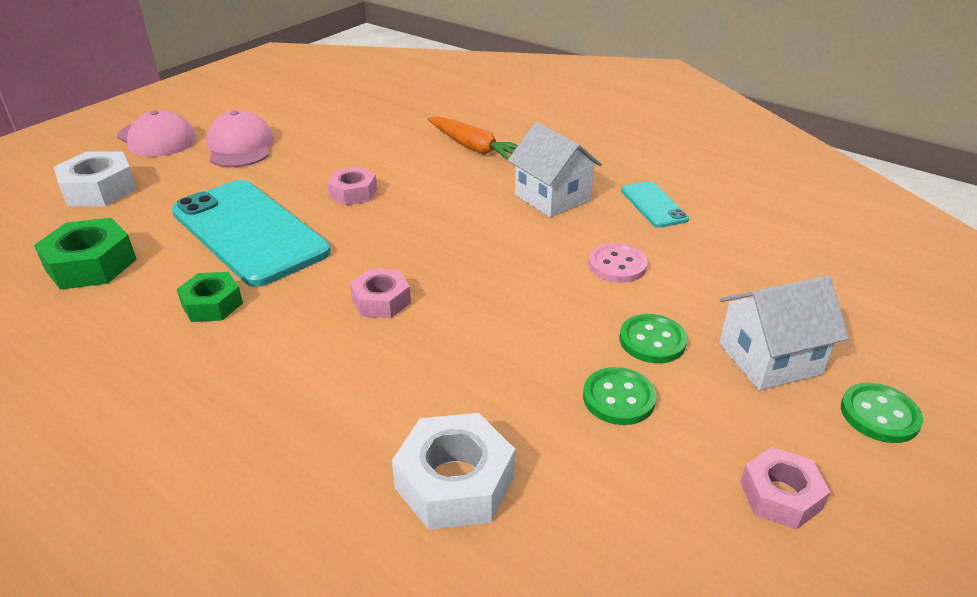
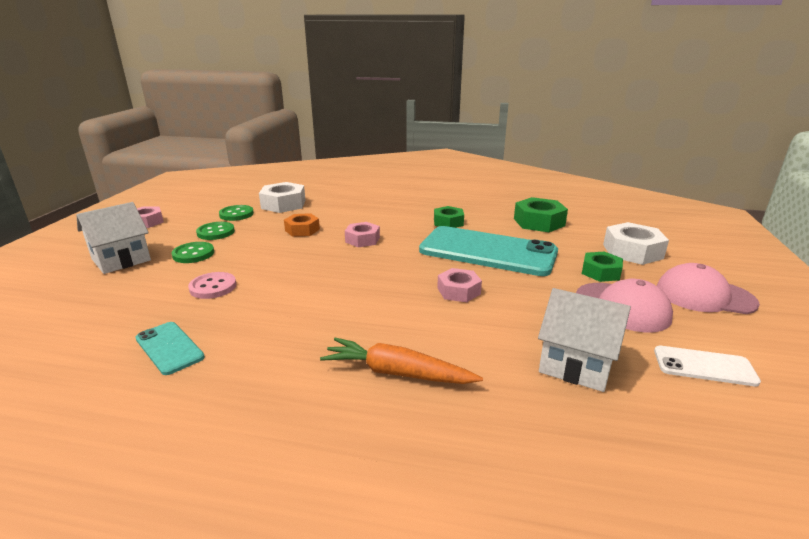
camera: 155 degrees right, 10 degrees down
white house [508,122,602,218] -> white house moved to [538,288,631,392]
green button [841,383,923,443] -> green button moved to [219,205,254,221]
none -> orange nut [284,213,320,237]
none -> green nut [582,252,623,282]
none -> white phone [654,346,761,387]

